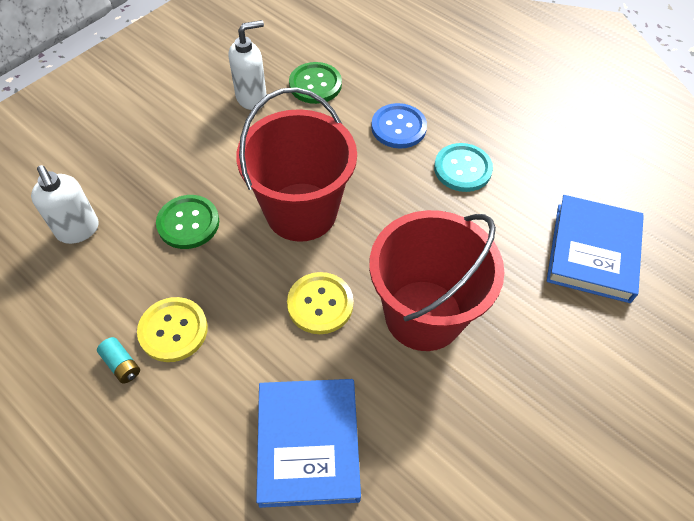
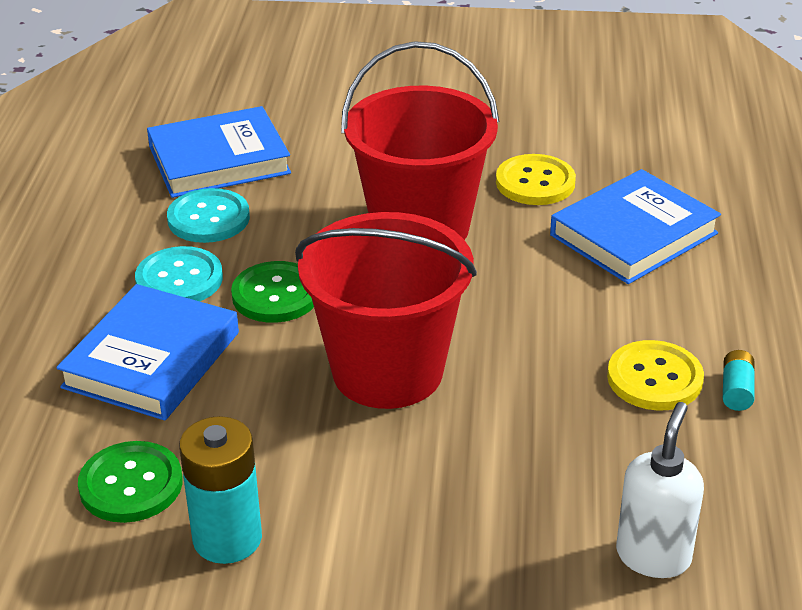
camera: 125 degrees left, 20 degrees down
green button [156,195,219,249] -> green button moved to [231,261,314,323]
white soap dispenser [229,20,267,110] -> turquoise battery [179,416,262,564]
yellow button [287,272,354,334] -> yellow button moved to [496,154,576,205]
blue button [371,103,427,149] -> blue book [56,284,239,421]
none -> turquoise button [167,188,250,243]

